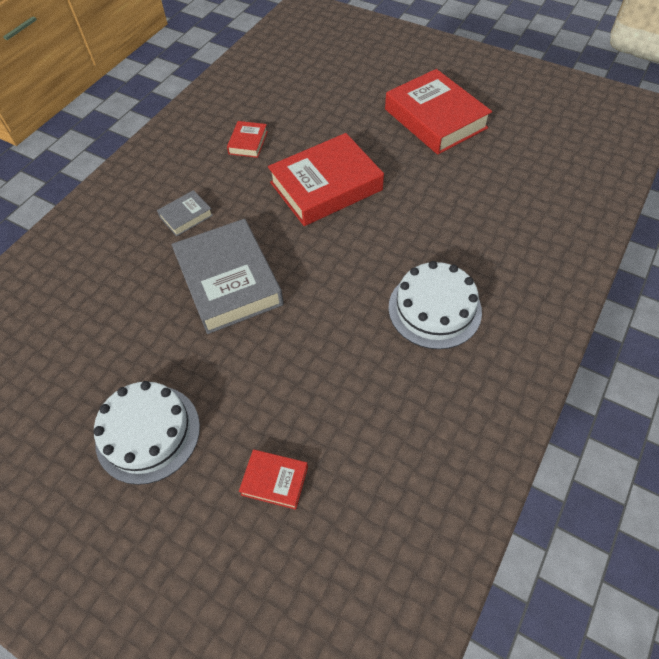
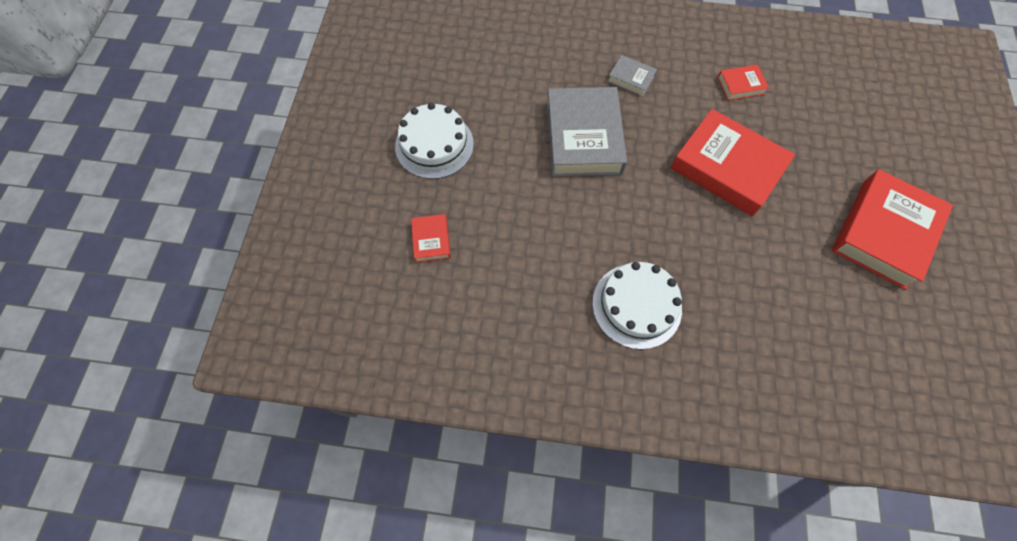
camera: 65 degrees right, 10 degrees up
grey book [172,219,284,334] -> grey book turned 45 degrees counterclockwise [547,87,627,177]

